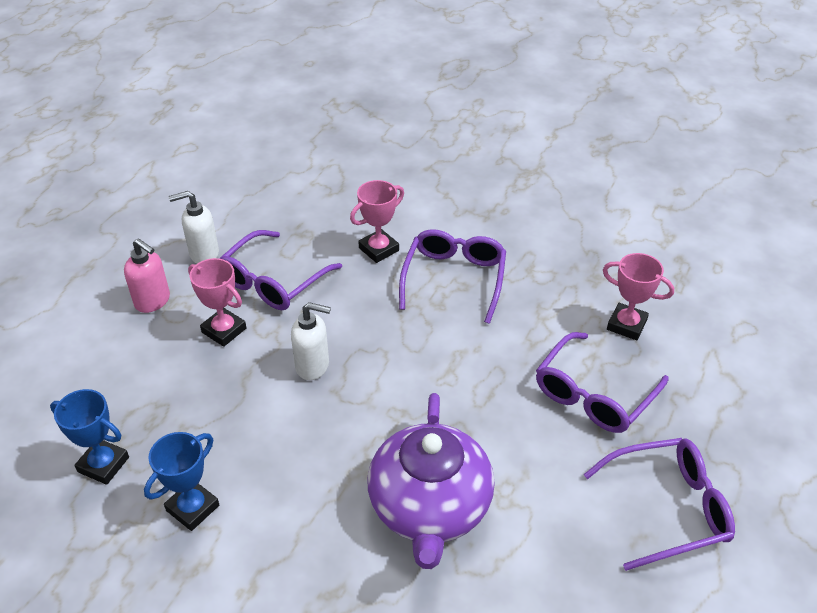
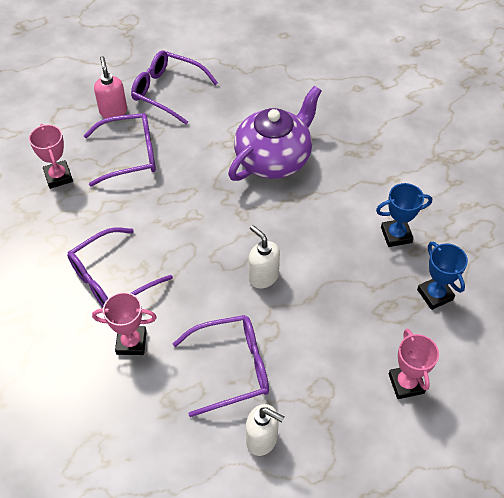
camera: 140 degrees left, 10 degrees up
pink soap dispenser [124,239,170,313] -> pink soap dispenser moved to [94,56,127,118]
pink trophy [188,258,246,347] -> pink trophy moved to [389,329,439,399]

